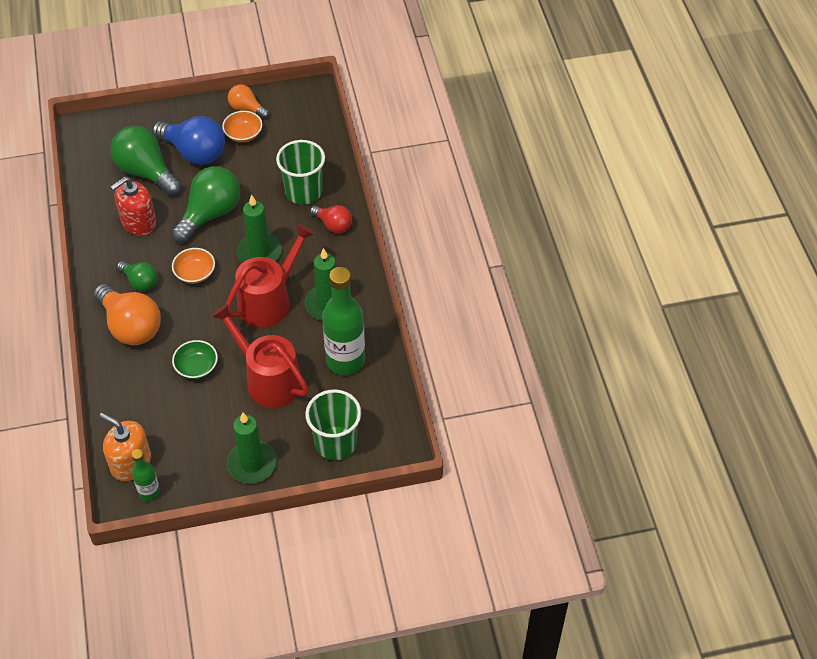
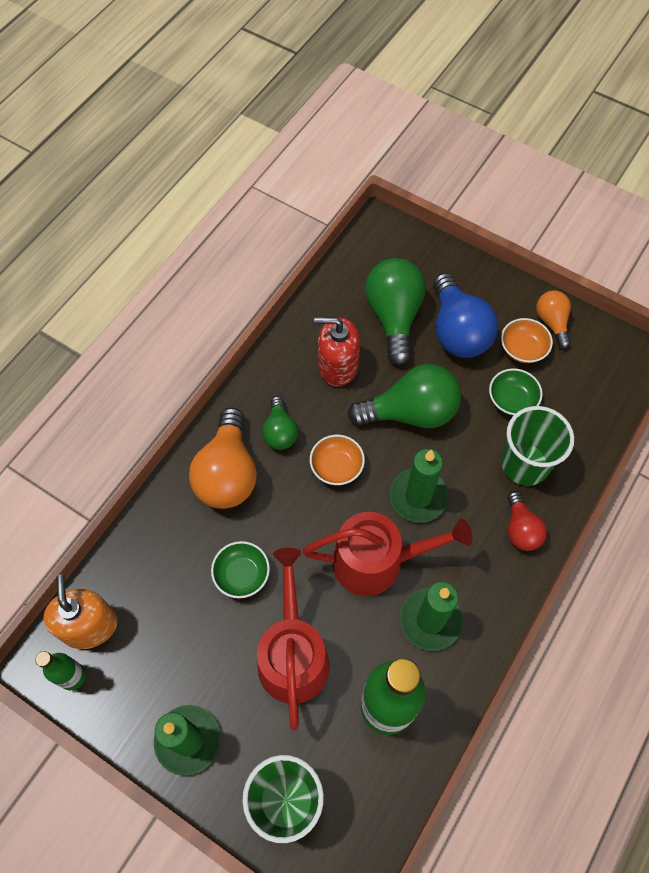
camera: 45 degrees right, 10 degrees up
none -> green bowl [489,369,543,416]

